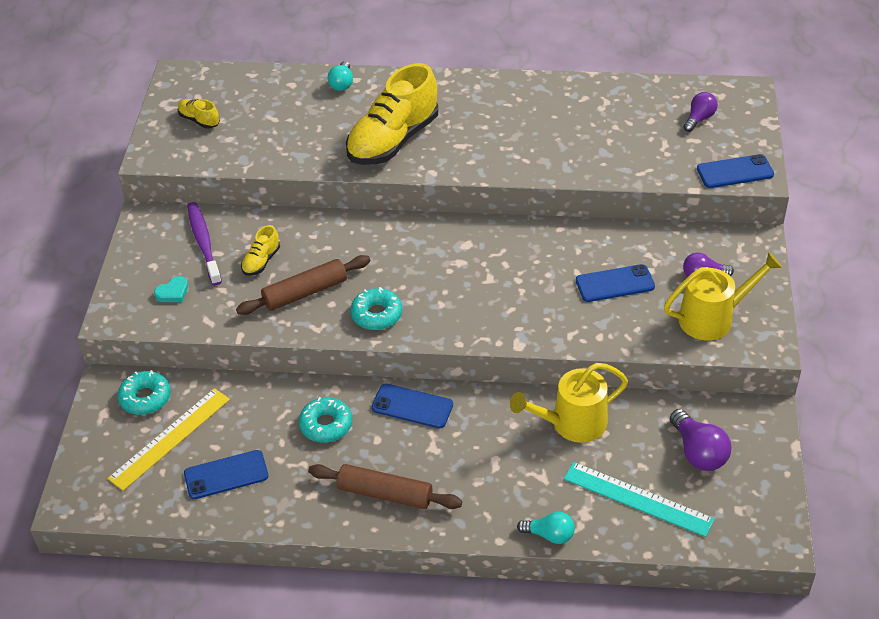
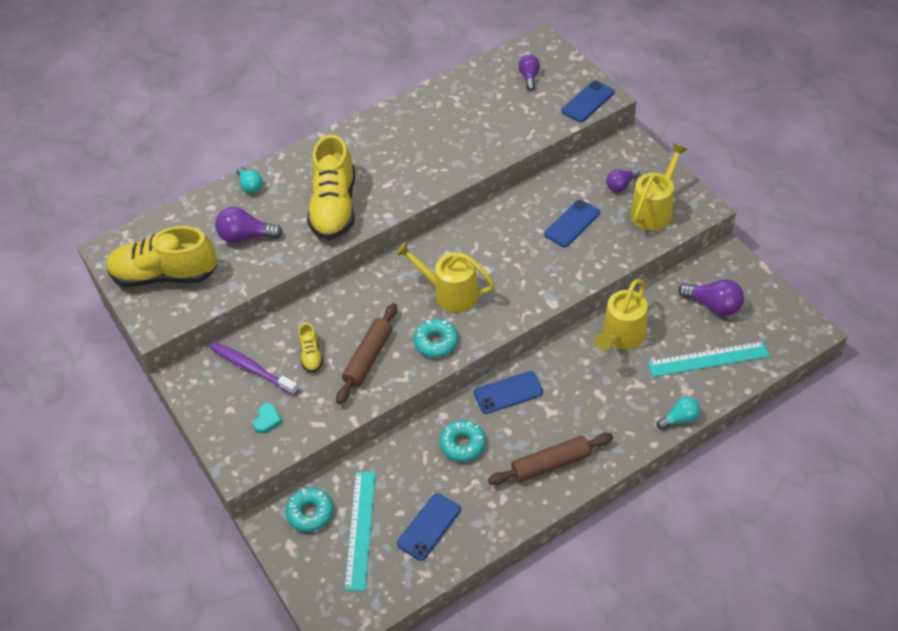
camera: 35 degrees left, 5 degrees up
yellow ruler [107,388,230,491] -> turquoise ruler [344,472,376,591]
yellow shoe [178,99,220,129] -> yellow shoe [106,226,217,287], size x2.27
none -> purple light bulb [215,207,283,243]
none -> yellow watering can [395,241,494,312]

